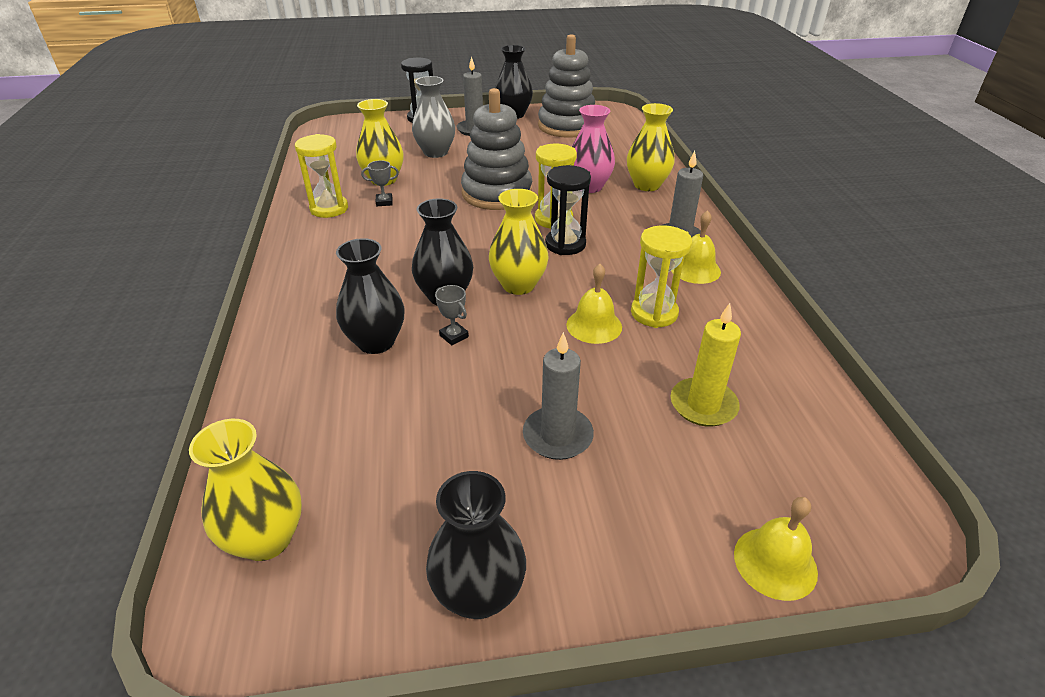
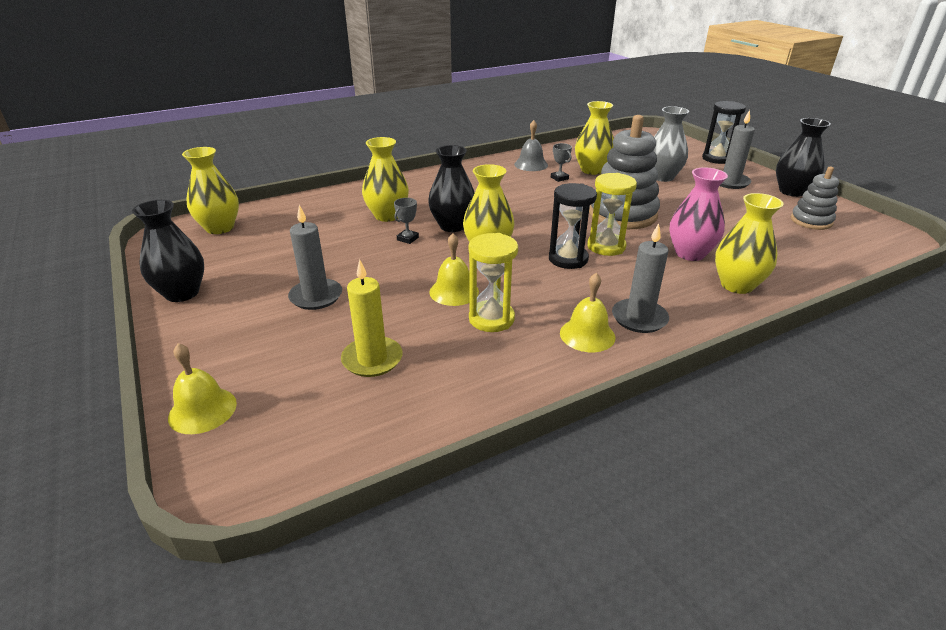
camera: 70 degrees right, 5 degrees down
yellow hourglass [295,134,348,218] -> grey bell [514,120,548,171]
black vase [336,238,404,354] -> yellow vase [362,137,409,222]
grey stacking toy [538,34,595,138] -> grey stacking toy [791,167,839,230], size x0.56

